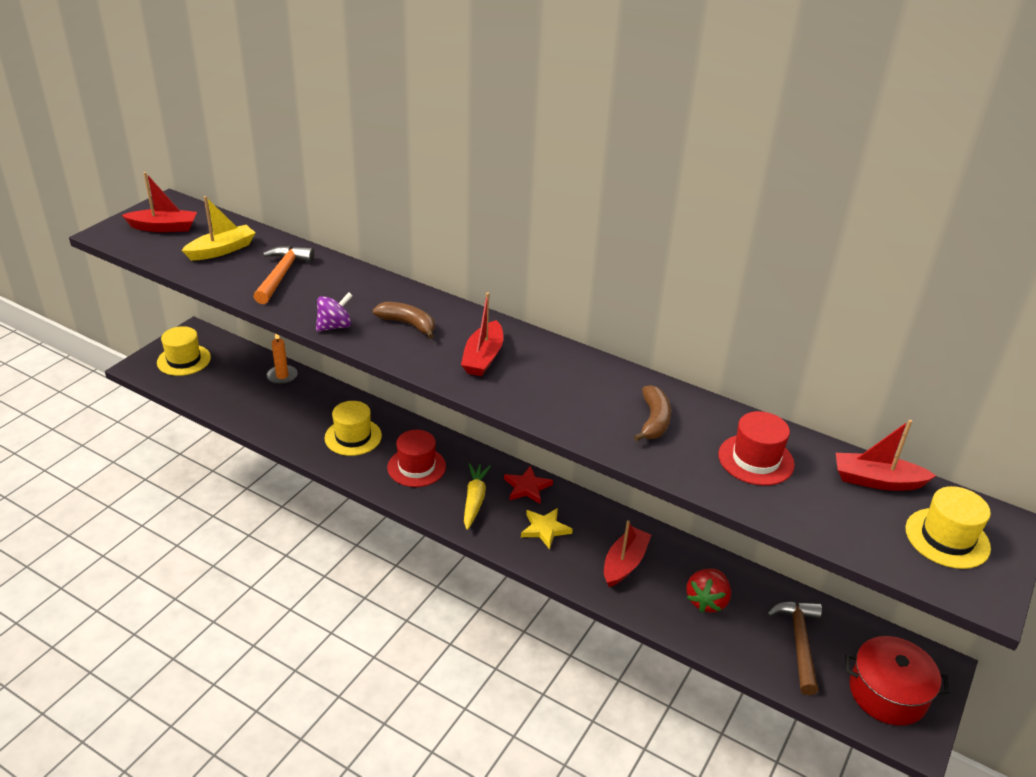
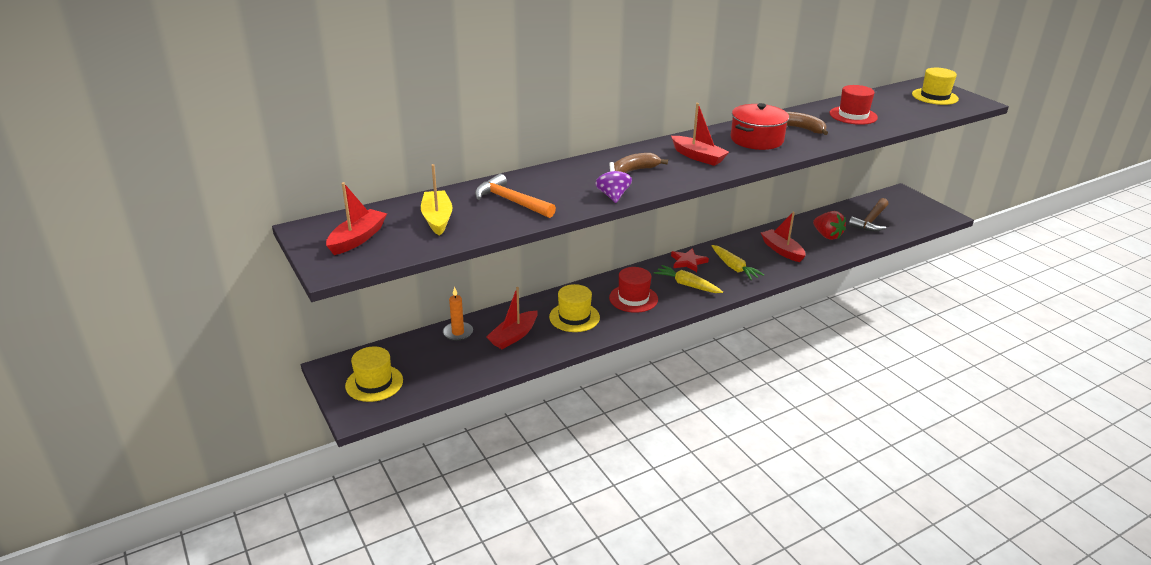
camera: 60 degrees left, 5 degrees down
yellow star [521,508,573,550] -> yellow carrot [712,245,764,280]
brown hammer [767,601,822,695] -> brown hammer turned 90 degrees counterclockwise [849,198,888,232]
red boat [836,420,936,491] -> red boat moved to [486,287,538,349]
red pot [845,636,950,726] -> red pot moved to [730,103,789,150]

